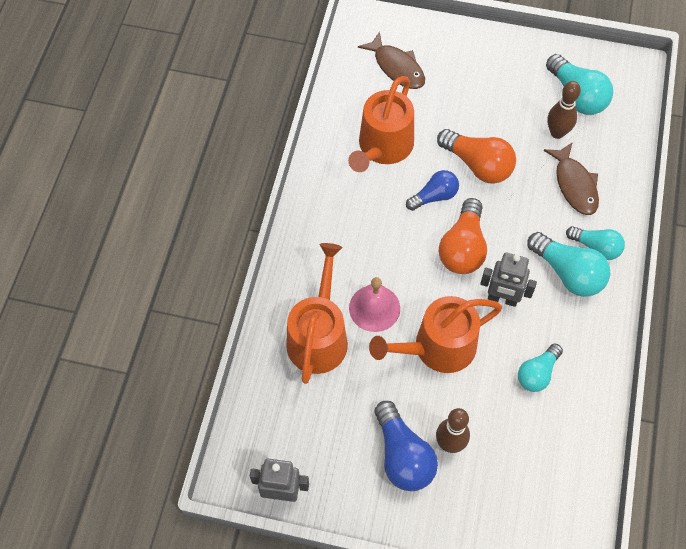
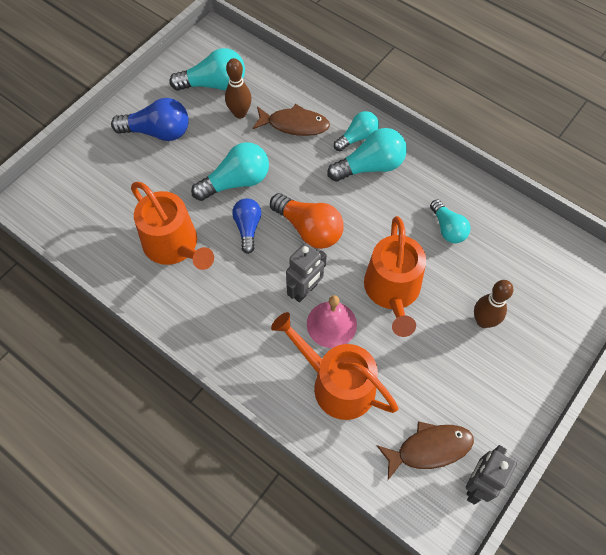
camera: 65 degrees left, 0 degrees up
brown fish [358,32,425,89] -> brown fish moved to [376,421,474,480]
blue light bulb [375,401,438,491] -> blue light bulb moved to [111,98,189,141]
orange light bulb [437,129,516,184] -> turquoise light bulb [191,142,269,201]
grey robot [480,253,537,307] -> grey robot moved to [286,243,327,303]

